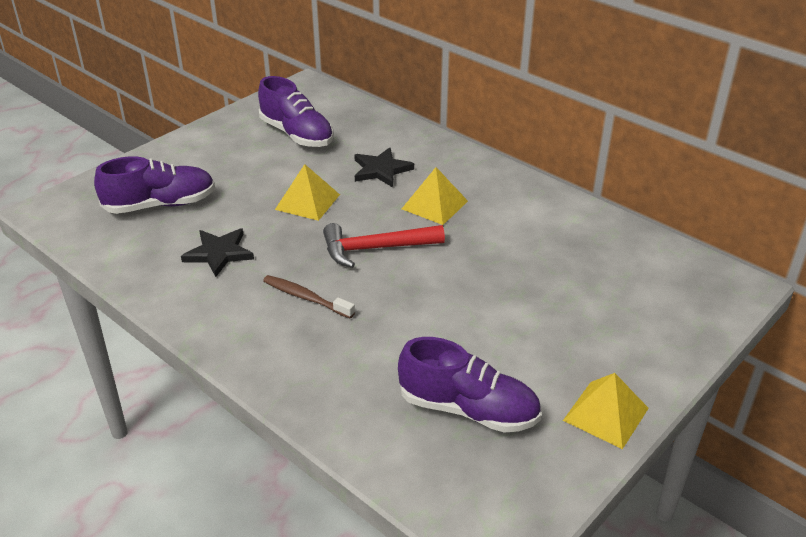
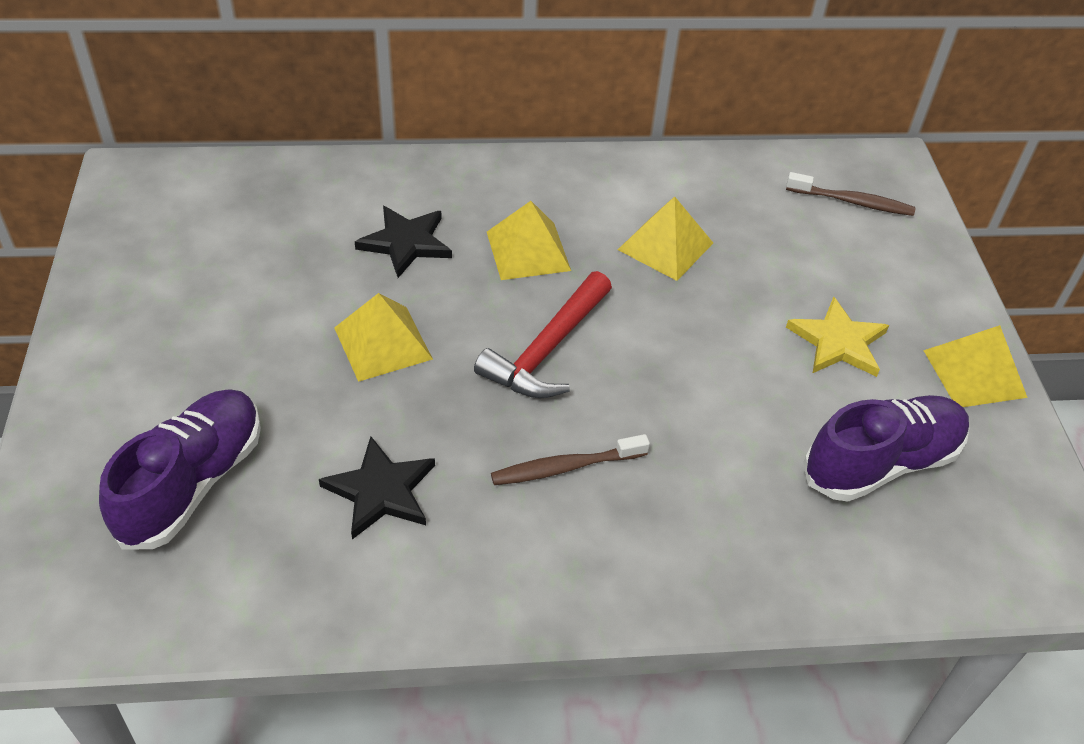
camera: 50 degrees left, 10 degrees up
purple shoe [258,76,334,147] -> none
none -> yellow pyramid [618,196,713,281]
none -> brown toothbrush [786,172,915,216]
none -> yellow star [786,297,889,377]

